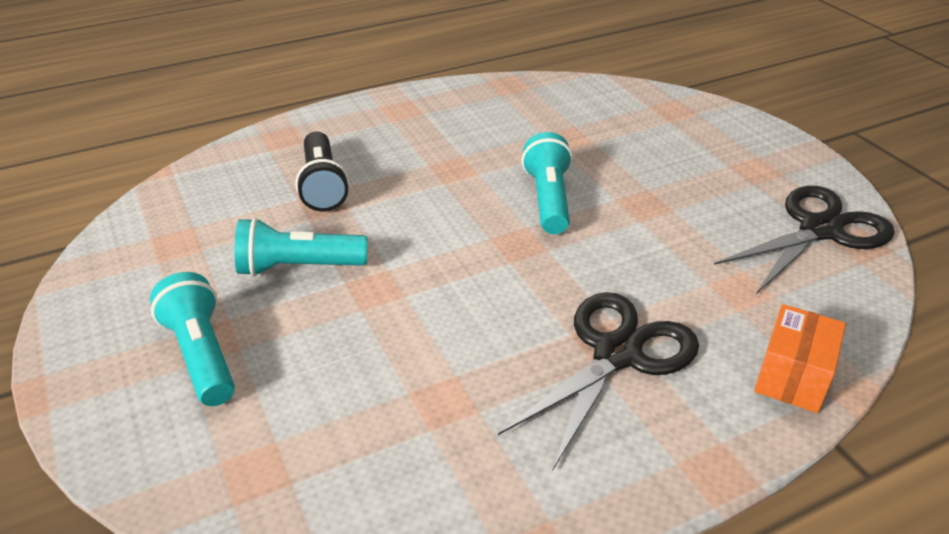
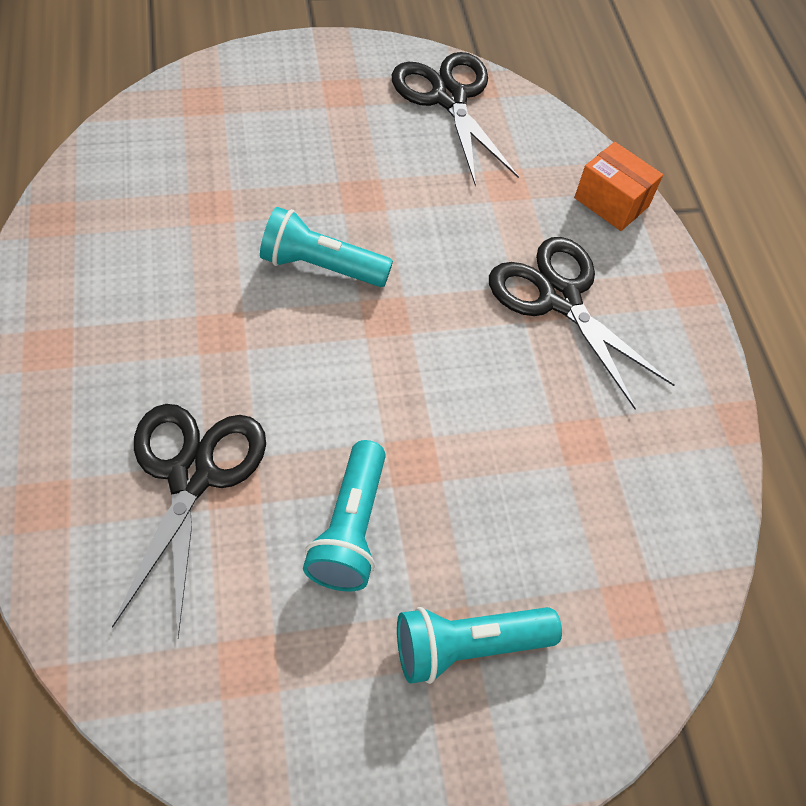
camera: 80 degrees left, 20 degrees up
black flashlight [295,132,349,212] -> black scissors [112,404,266,638]

